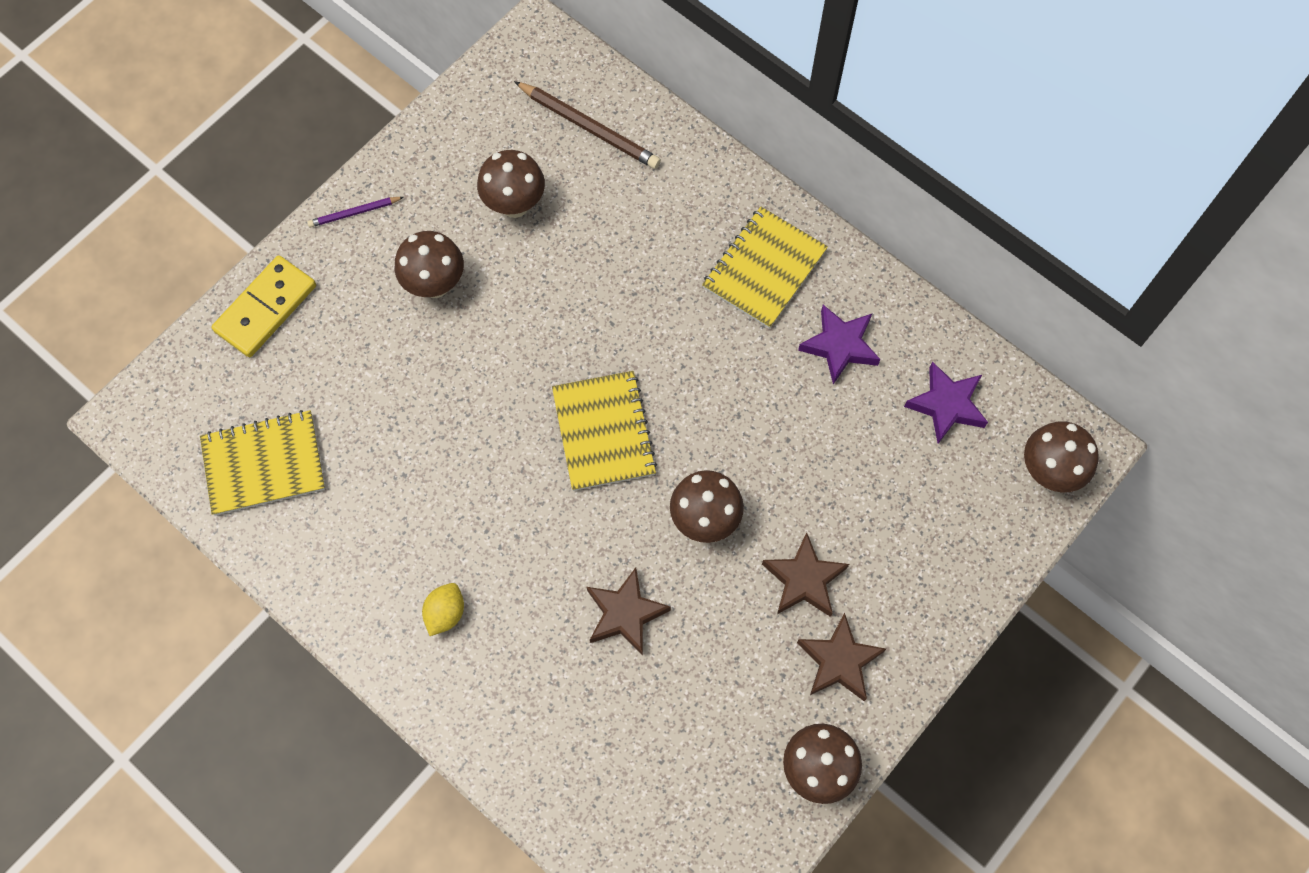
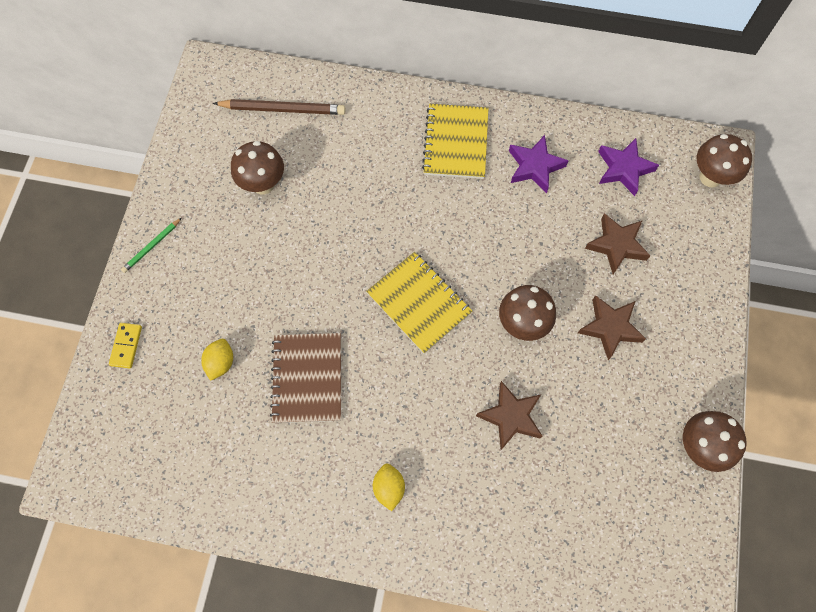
camera: 30 degrees left, 0 degrees up
yellow notebook [200,410,325,515] -> none
yellow domino [212,255,316,357] -> yellow domino [109,323,142,368], size x0.54
purple pencil [307,197,404,228] -> green pencil [121,218,181,273]
brown mushroom [395,231,464,298] -> none
brown star [797,613,886,701] -> brown star moved to [585,213,651,274]
none -> yellow lemon [201,339,233,381]
none -> brown notebook [270,333,341,423]

